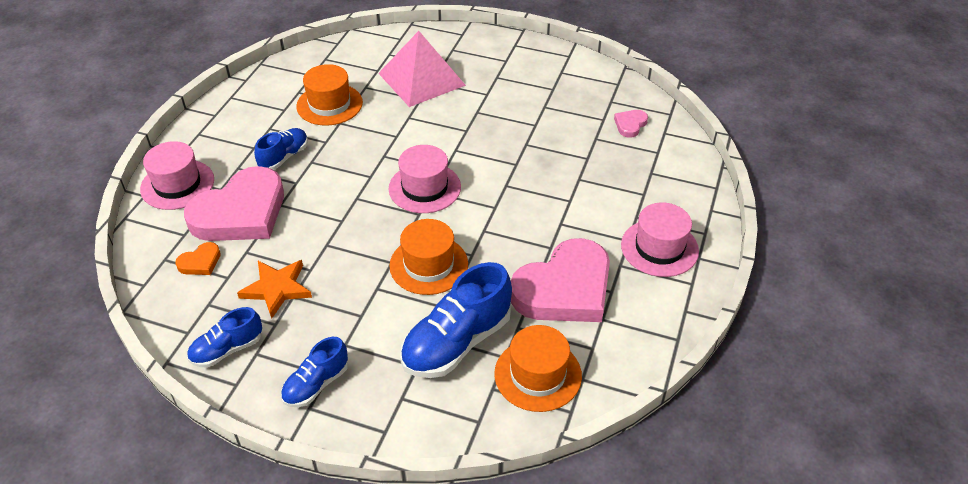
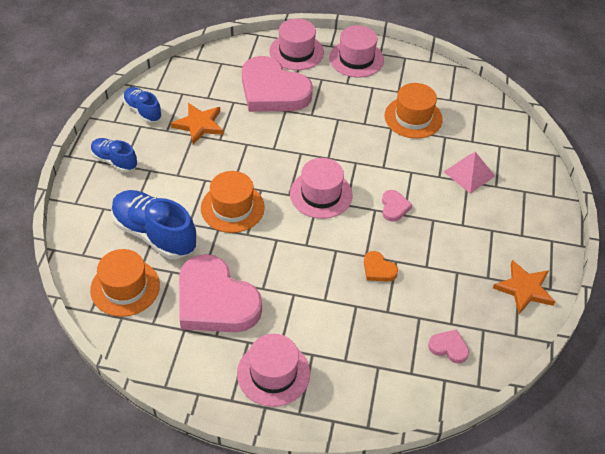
camera: 80 degrees right, 5 degrees up
orange heart [175,242,221,275] -> orange heart moved to [364,251,398,282]
blue shoe [254,128,308,170] -> none
pink pyramid [378,31,466,107] -> pink pyramid [444,152,495,194], size x0.60
none -> pink hat [329,25,384,78]
none -> pink heart [382,190,412,222]
none -> orange star [493,260,555,314]

